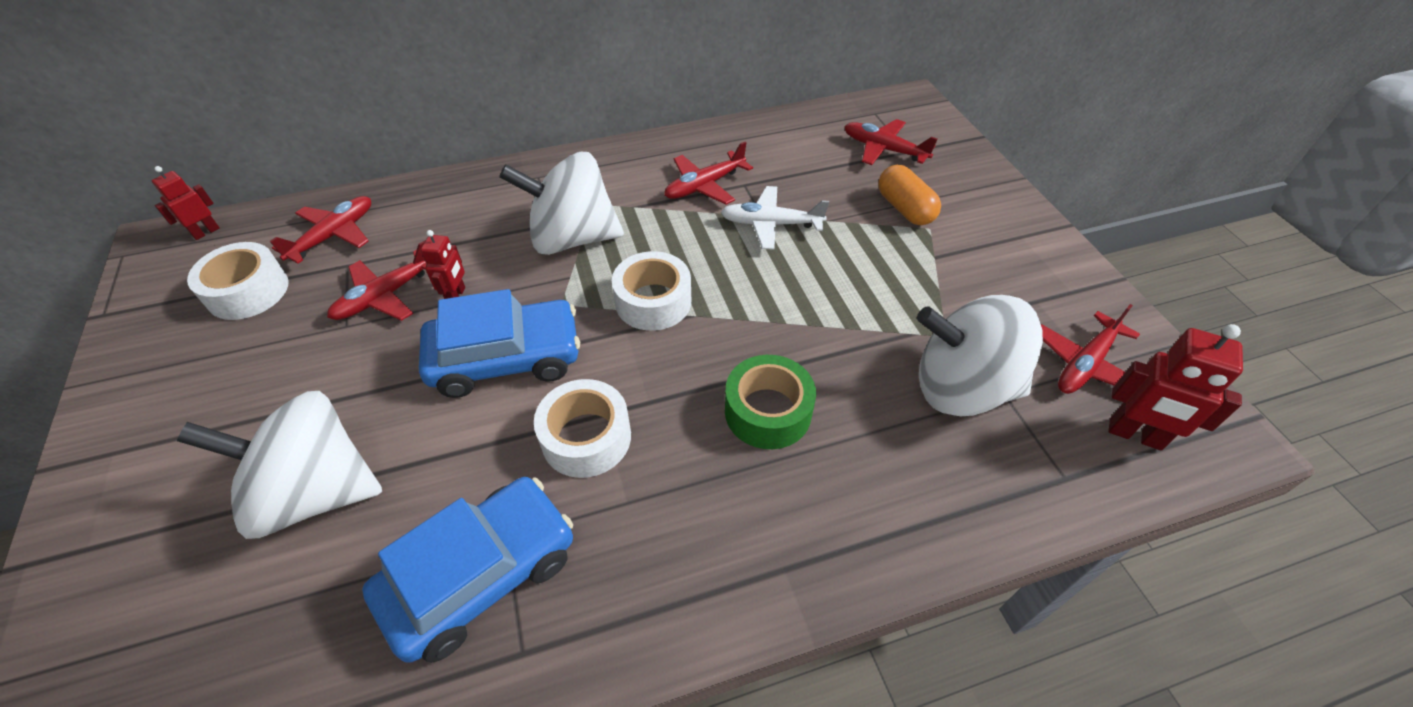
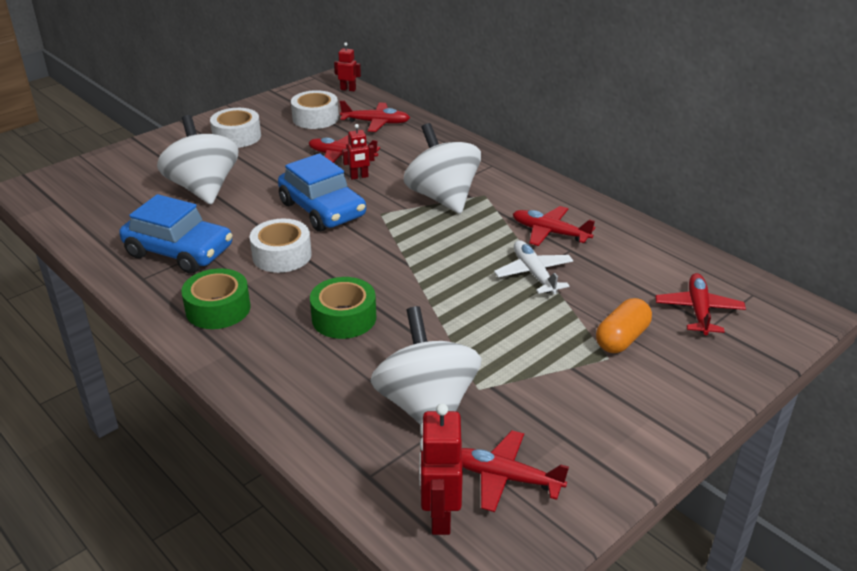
camera: 65 degrees right, 15 degrees down
white tape [612,251,691,331] -> white tape moved to [210,108,261,148]
none -> green tape [181,268,251,329]

